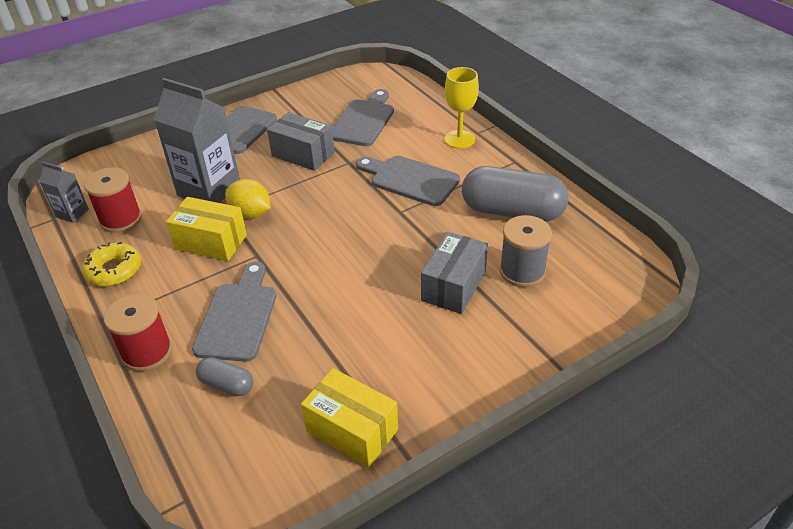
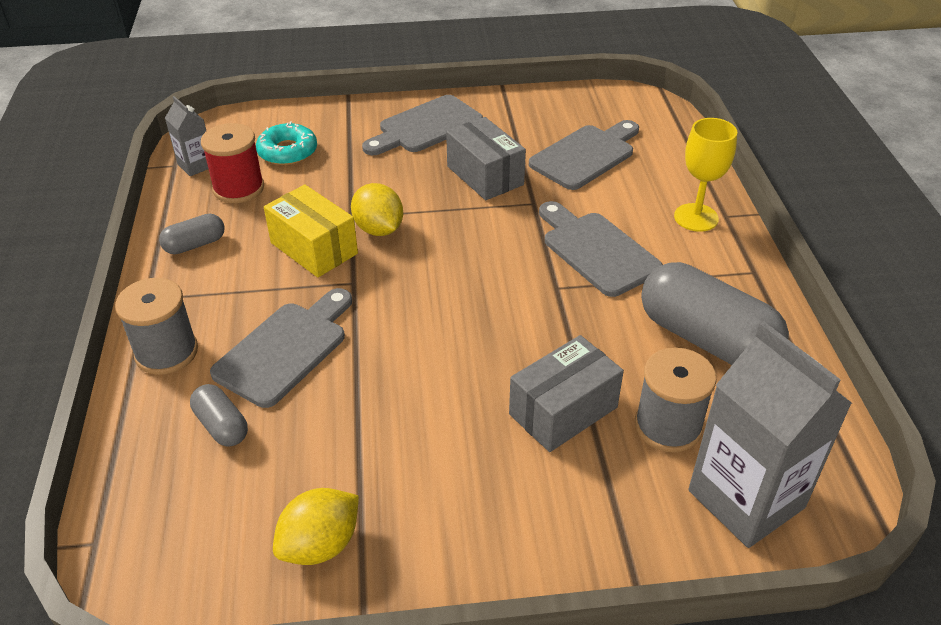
camera: 25 degrees right, 0 degrees up
yellow donut [82,242,141,286] -> grey capsule [159,214,225,254]
red spool [104,294,172,372] -> grey spool [115,278,198,375]
grey carton [154,78,240,203] -> grey carton moved to [688,321,852,548]
yellow box [301,368,398,468] -> yellow lemon [273,488,359,565]
none -> turquoise donut [256,121,317,165]

